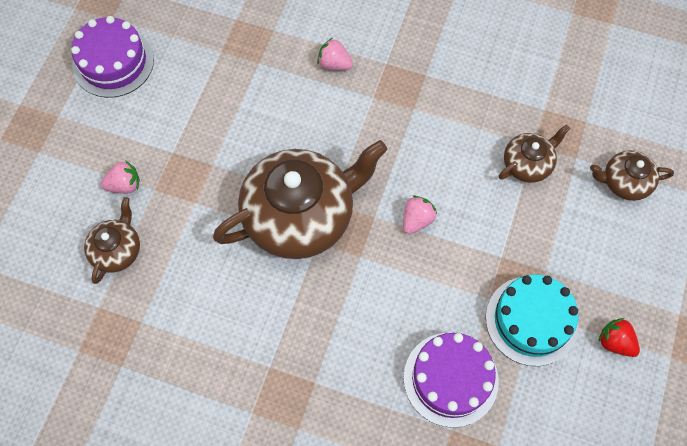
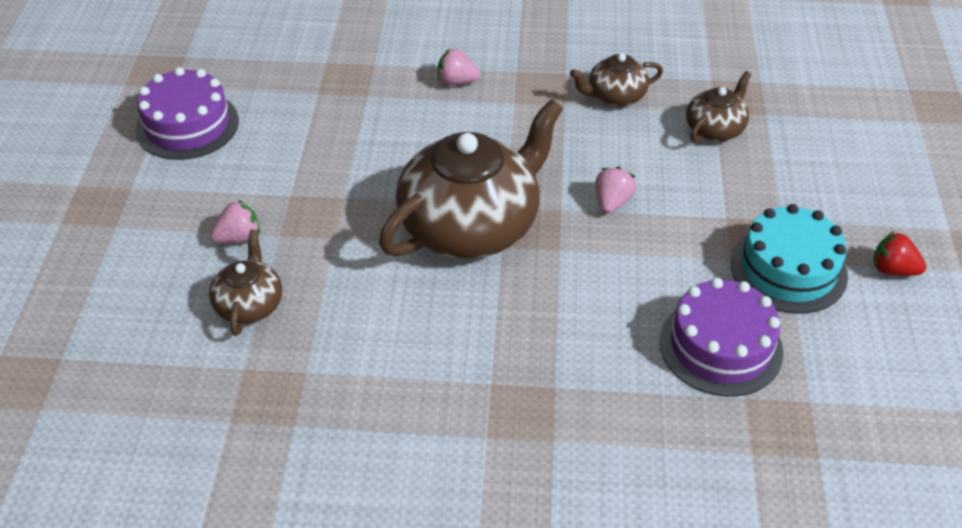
camera: 15 degrees left, 20 degrees down
brown teapot [590,150,674,201] -> brown teapot moved to [570,53,663,106]

